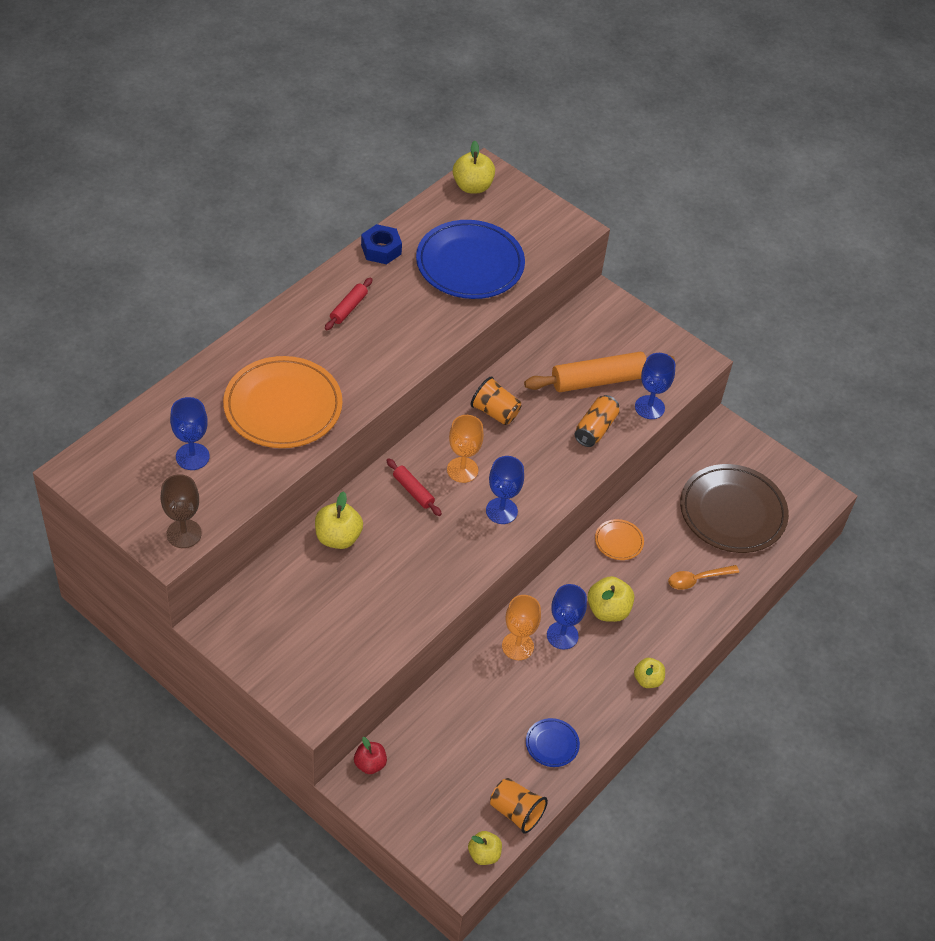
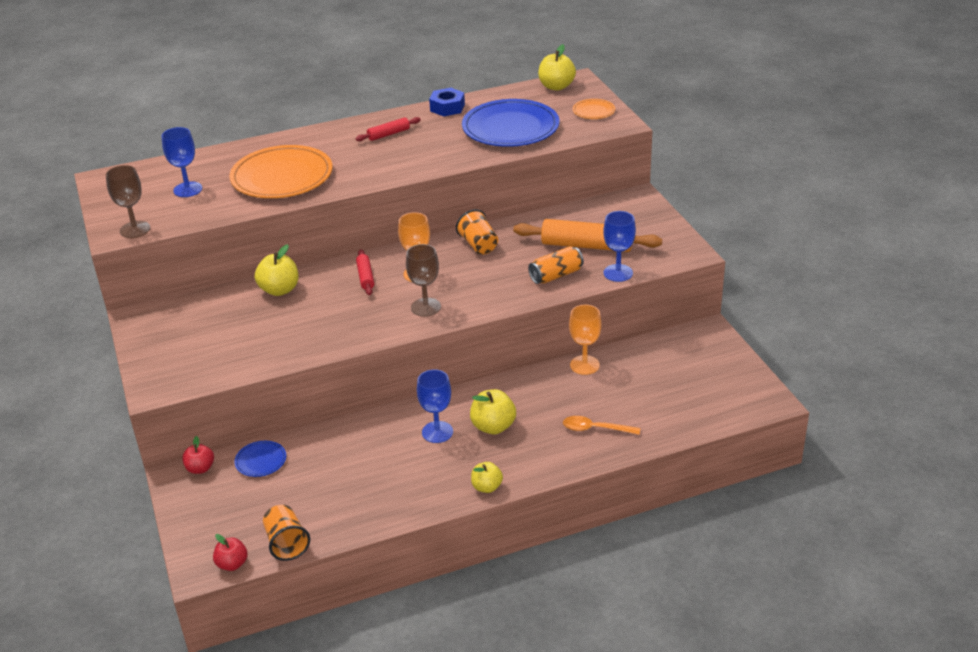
camera: 35 degrees right, 15 degrees down
yellow apple [468,831,502,865] -> red apple [213,534,248,571]
blue goblet [486,456,524,524] -> brown goblet [406,244,441,317]
orange goblet [502,595,541,660] -> orange goblet moved to [569,305,601,375]
blue plate [526,718,580,767] -> blue plate moved to [234,441,286,477]
orange plate [595,519,644,560] -> orange plate moved to [573,99,615,119]
brown plate [680,464,789,553] -> none

